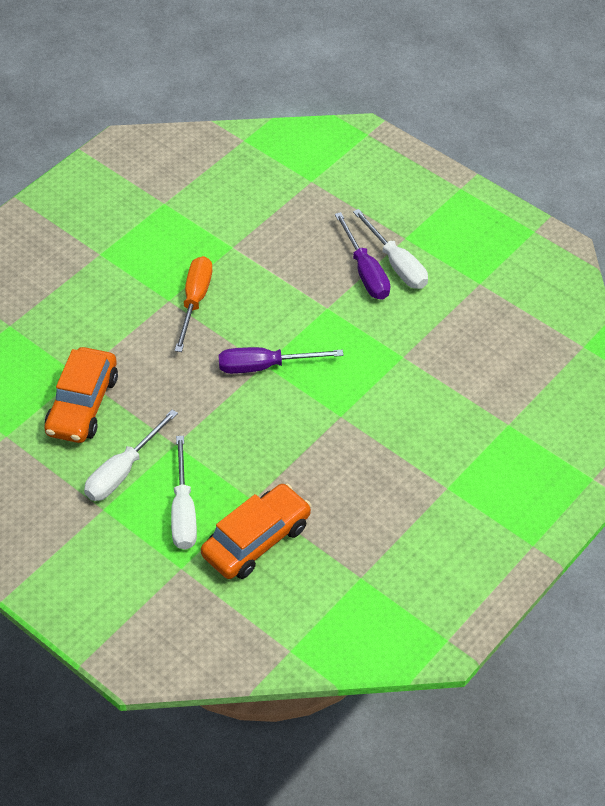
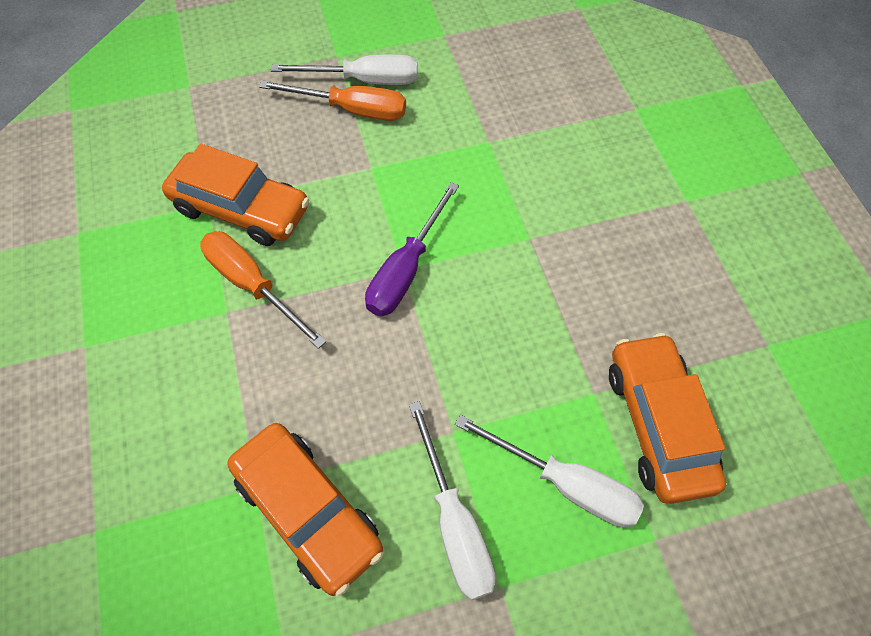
camera: 55 degrees left, 10 degrees up
purple screwdriver [335,212,390,300] -> orange screwdriver [259,80,406,121]
none -> orange car [162,144,309,246]

